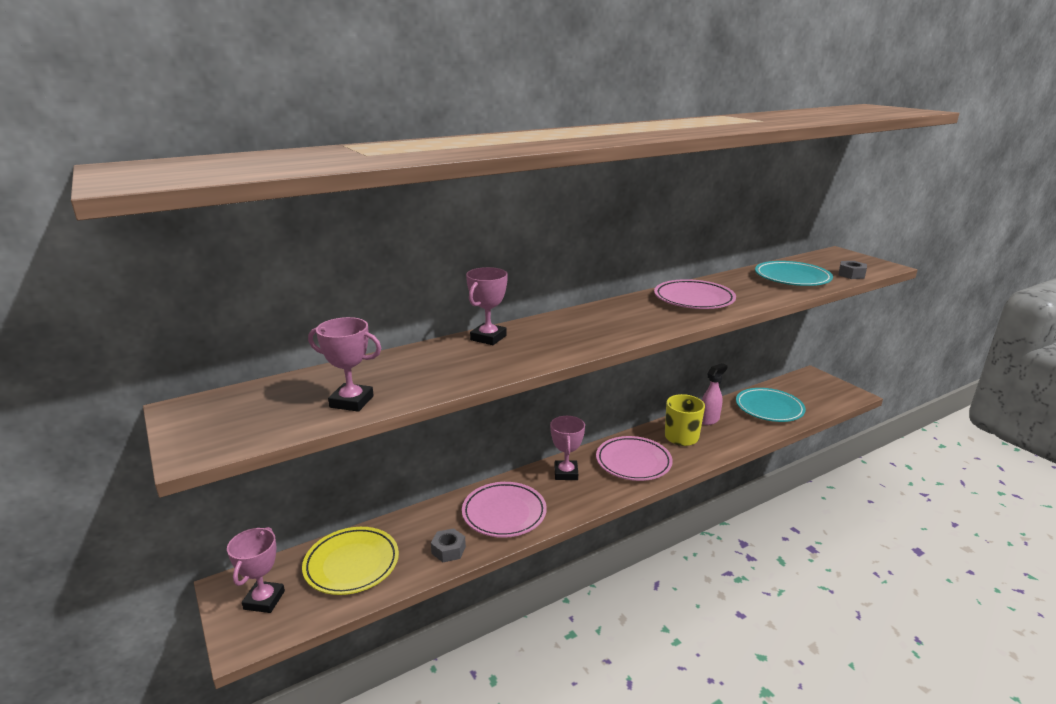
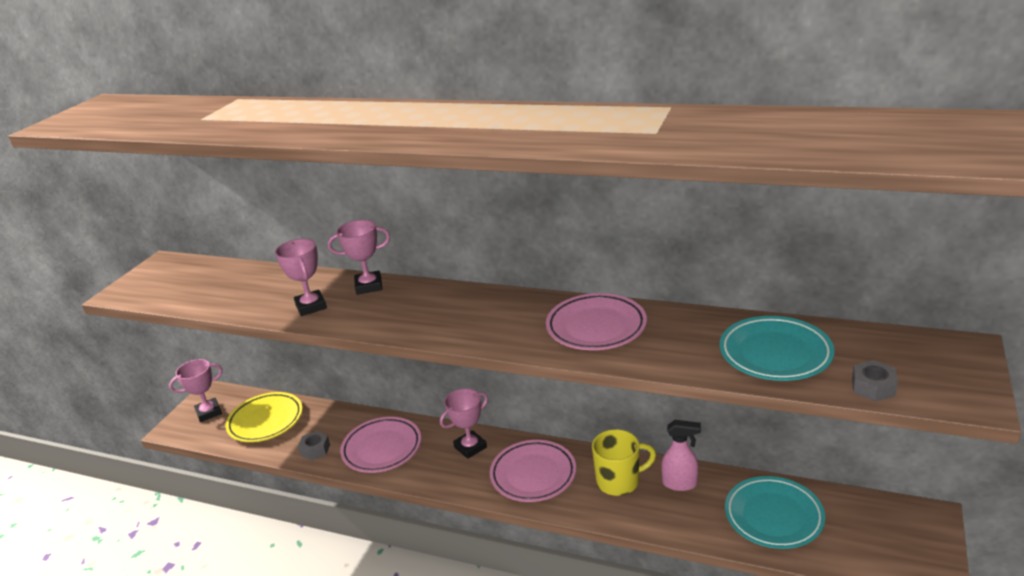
camera: 55 degrees right, 5 degrees up
pink trophy [308,317,381,412] -> pink trophy moved to [275,239,327,316]

